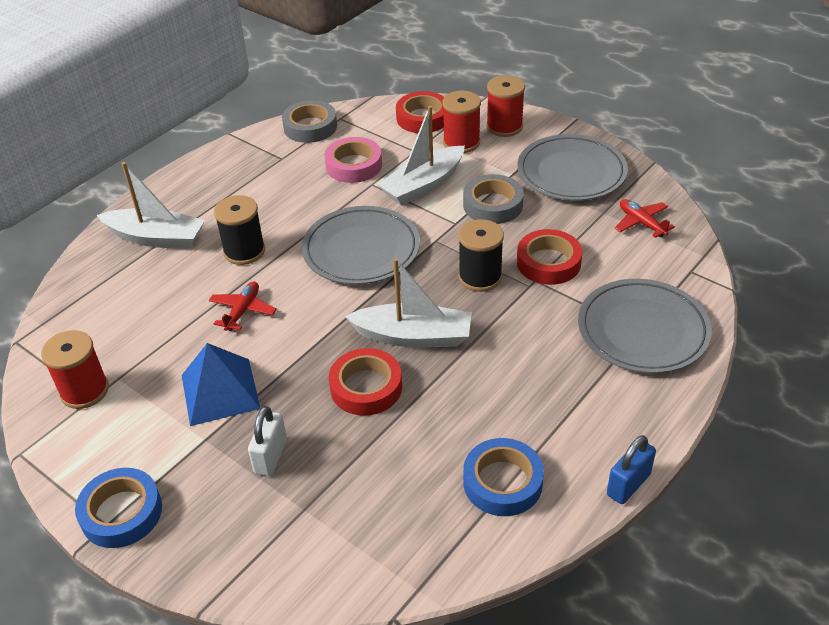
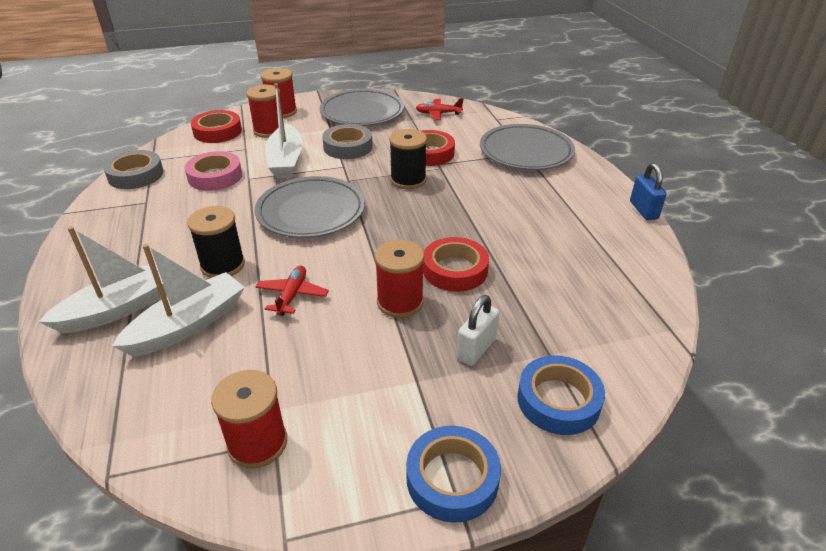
camera: 55 degrees left, 5 degrees down
blue pyramid [182,343,261,426] -> none
red plane [209,281,277,331] -> red plane turned 45 degrees clockwise [255,266,329,316]
white padlock [248,406,287,476] -> white padlock turned 75 degrees clockwise [457,295,499,366]
white boat [345,258,472,347] -> white boat moved to [112,244,245,356]
blue tape [463,438,544,516] -> blue tape moved to [517,355,605,435]
none -> red spool [375,240,424,318]

